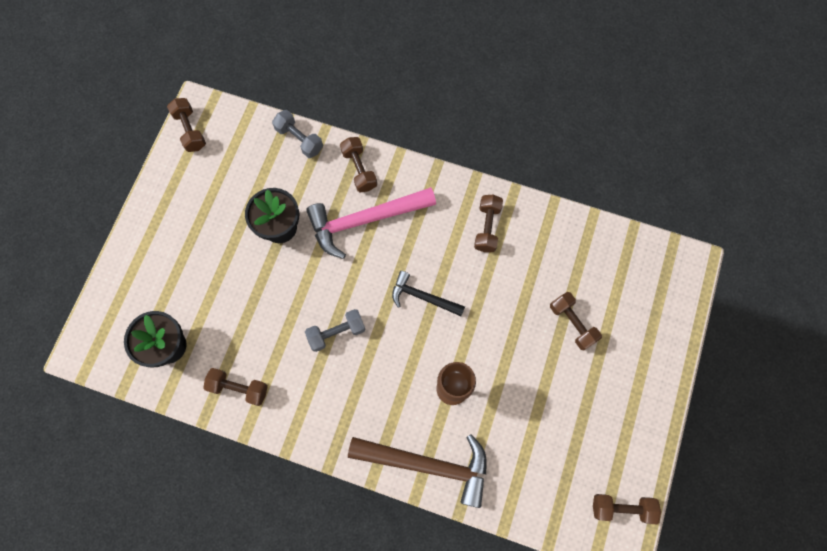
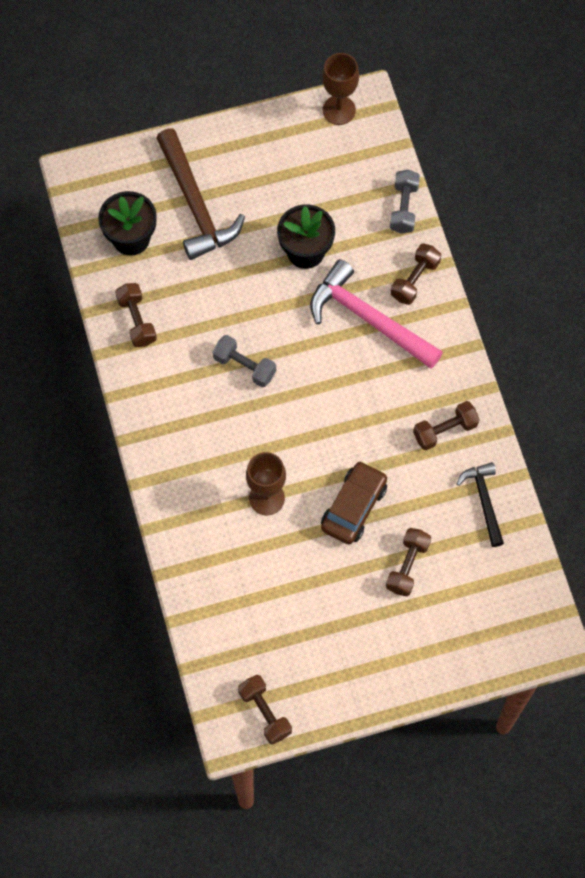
camera: 55 degrees right, 5 degrees down
brown dumbbell [167,98,206,152] -> brown goblet [322,53,359,125]
brown hammer [348,434,487,508] -> brown hammer moved to [156,128,245,260]
black hammer [392,271,465,316] -> black hammer moved to [457,462,504,547]
none -> brown car [321,461,387,544]

